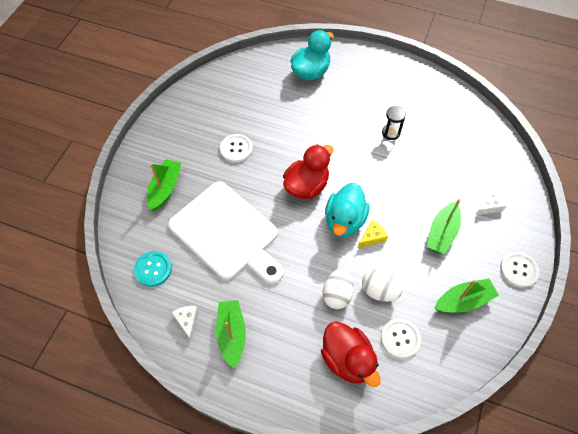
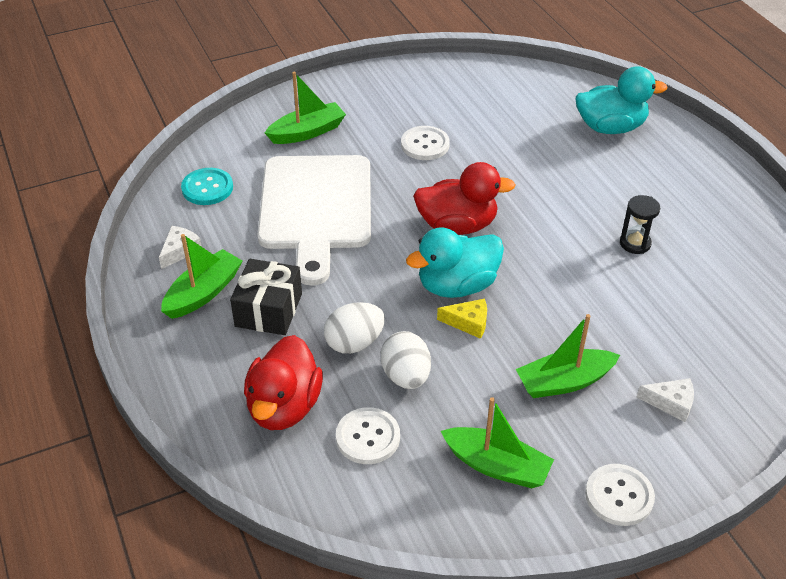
camera: 45 degrees right, 15 degrees down
none -> black gift [230,259,302,335]

